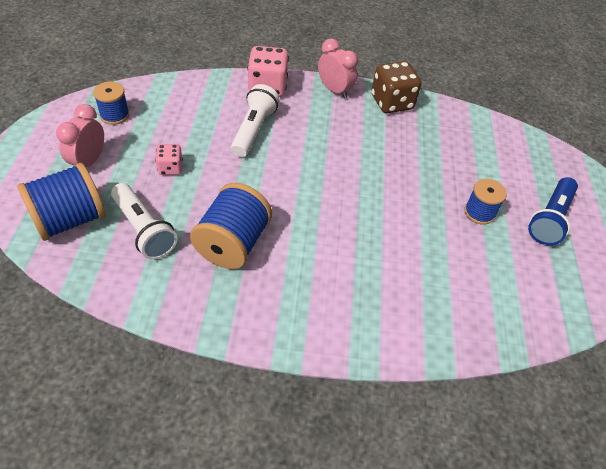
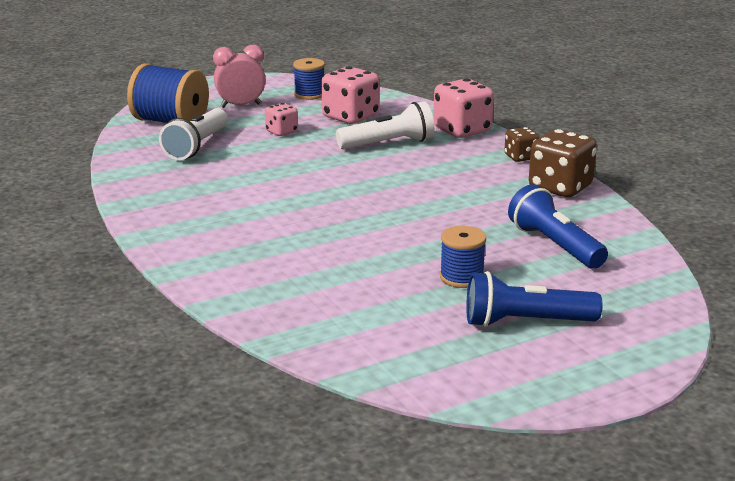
camera: 60 degrees right, 25 degrees down
blue spool [190,183,272,269] -> none
pink clock [318,38,358,99] -> brown dice [504,127,539,162]
none -> pink dice [321,66,379,124]
none -> blue flashlight [508,184,608,269]

